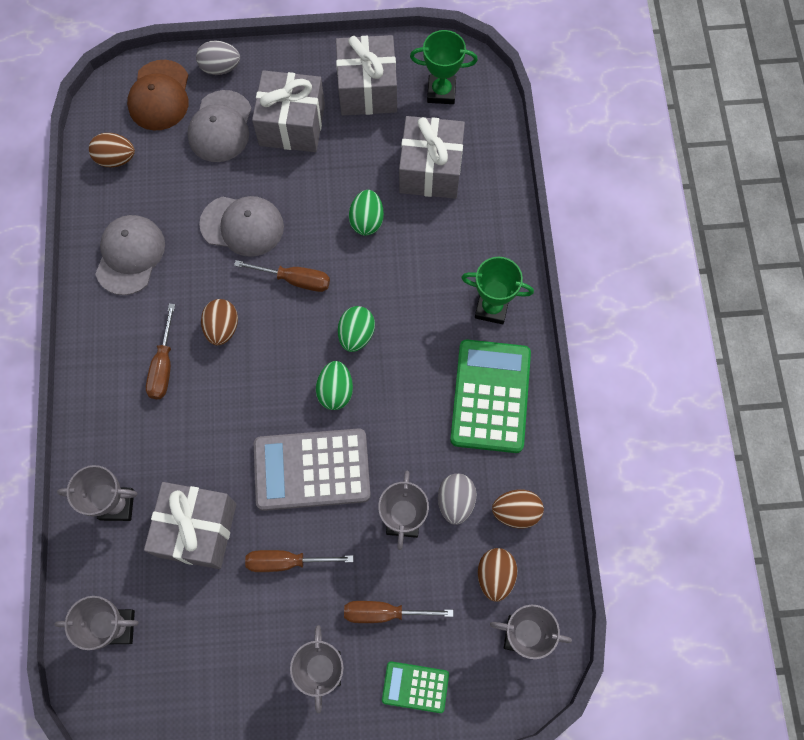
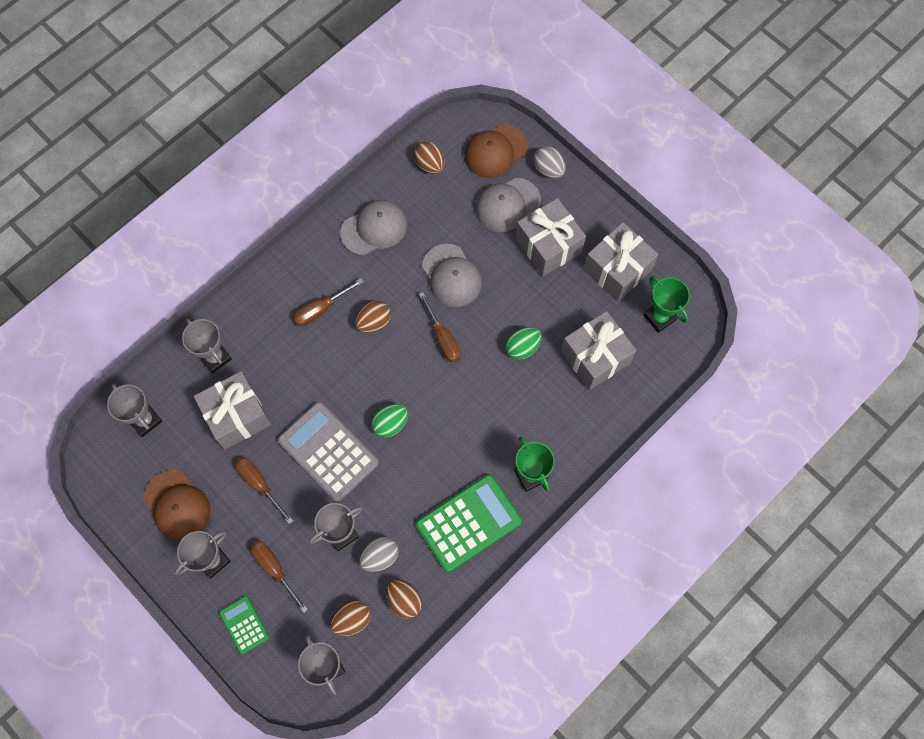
camera: 50 degrees right, 0 degrees up
green egg [338,306,375,352] -> none
none -> brown cap [144,470,210,540]

